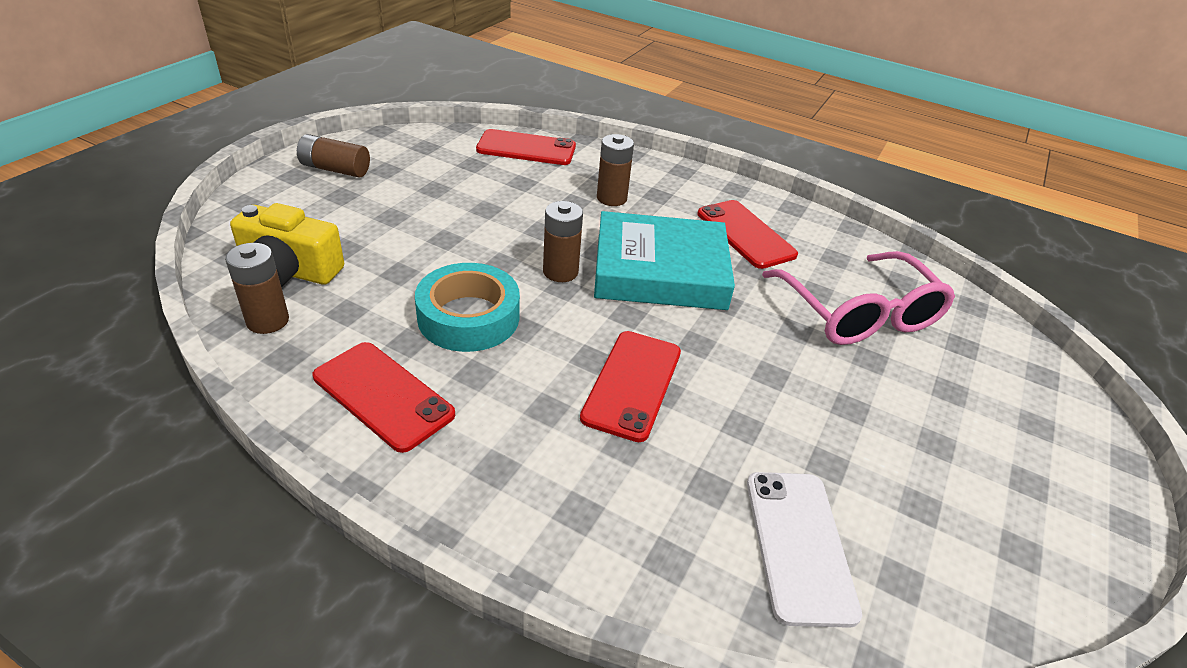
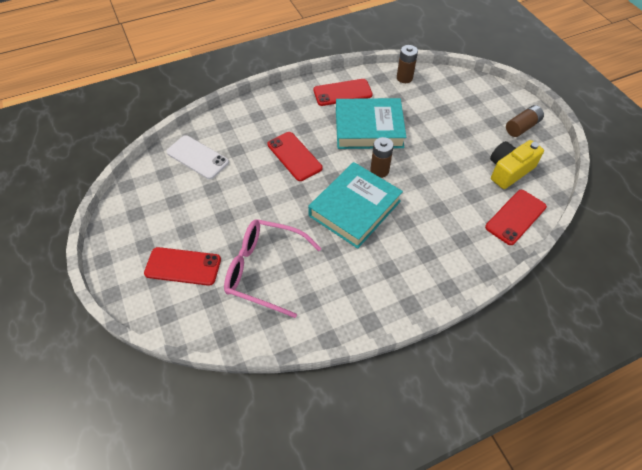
camera: 130 degrees right, 15 degrees up
yellow camera [230,203,344,287] -> yellow camera moved to [490,140,544,189]
turquoise tape [415,263,520,352] -> turquoise book [336,98,406,149]
brown battery [597,134,634,206] -> none
red phone [697,200,798,269] -> red phone moved to [144,247,221,286]

